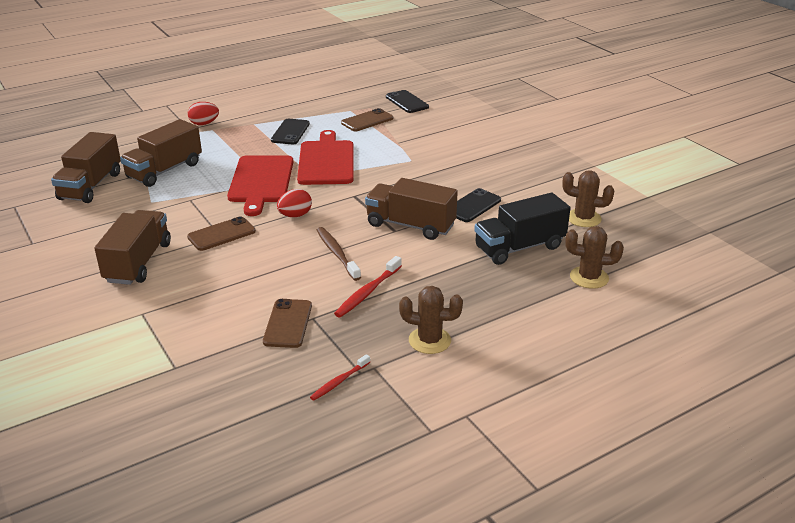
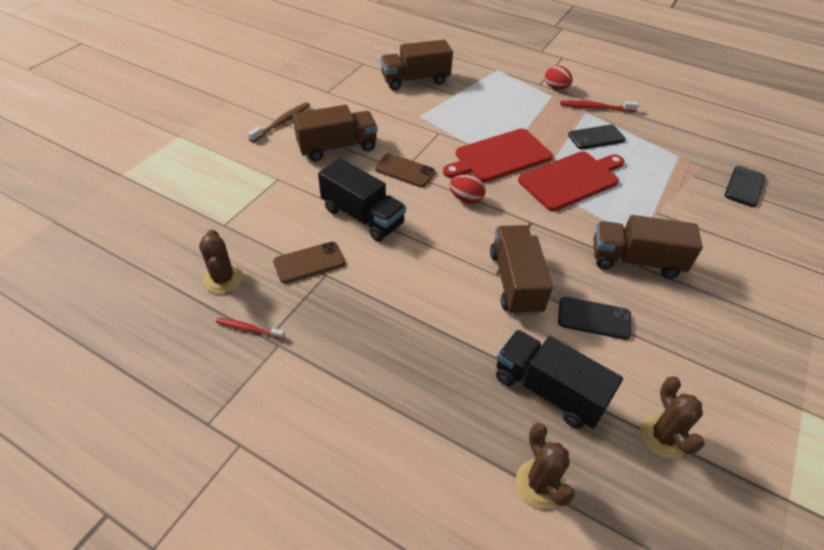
camera: 60 degrees right, 15 degrees up
brown truck [120,119,202,187] -> brown truck moved to [593,215,703,279]
brown toothbrush [317,227,361,281] -> brown toothbrush moved to [248,102,310,142]
red toothbrush [334,256,402,317] -> red toothbrush moved to [560,100,639,112]
brown phone [341,108,393,131] -> none
brown cactus [399,286,463,354] -> brown cactus moved to [199,229,243,294]
none -> black truck [318,158,406,242]

